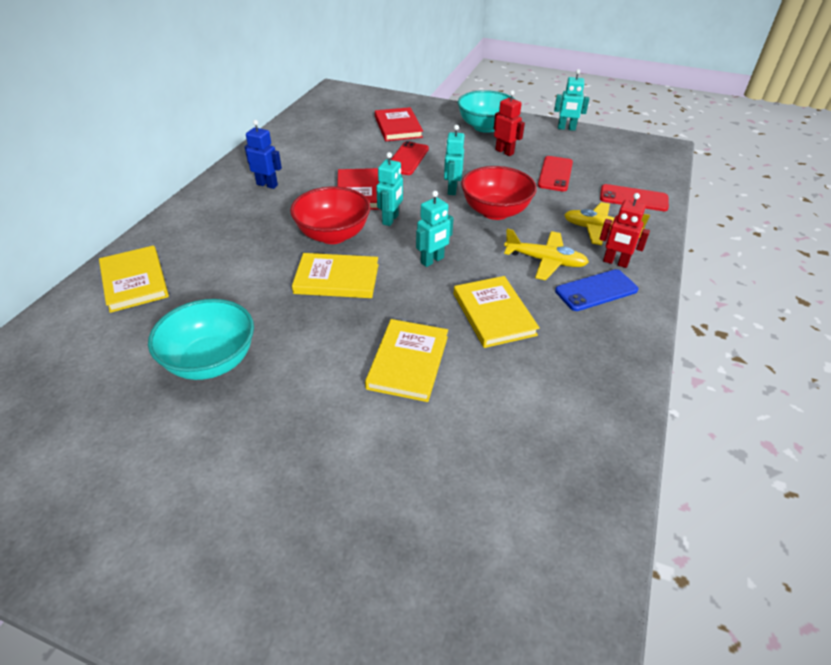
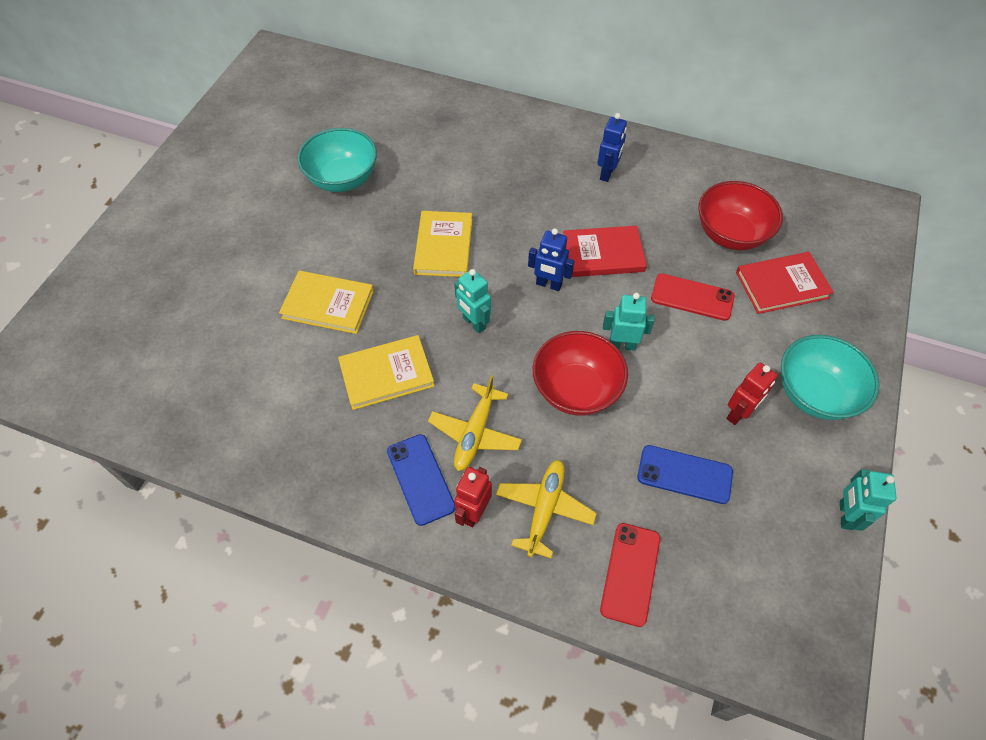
camera: 90 degrees right, 15 degrees up
yellow book [99,245,169,313] -> none
red bowl [290,187,370,244] -> red bowl moved to [698,181,783,250]
turquoise robot [376,152,403,226] -> blue robot [528,228,574,291]
red phone [538,156,573,191] -> blue phone [638,445,733,504]

